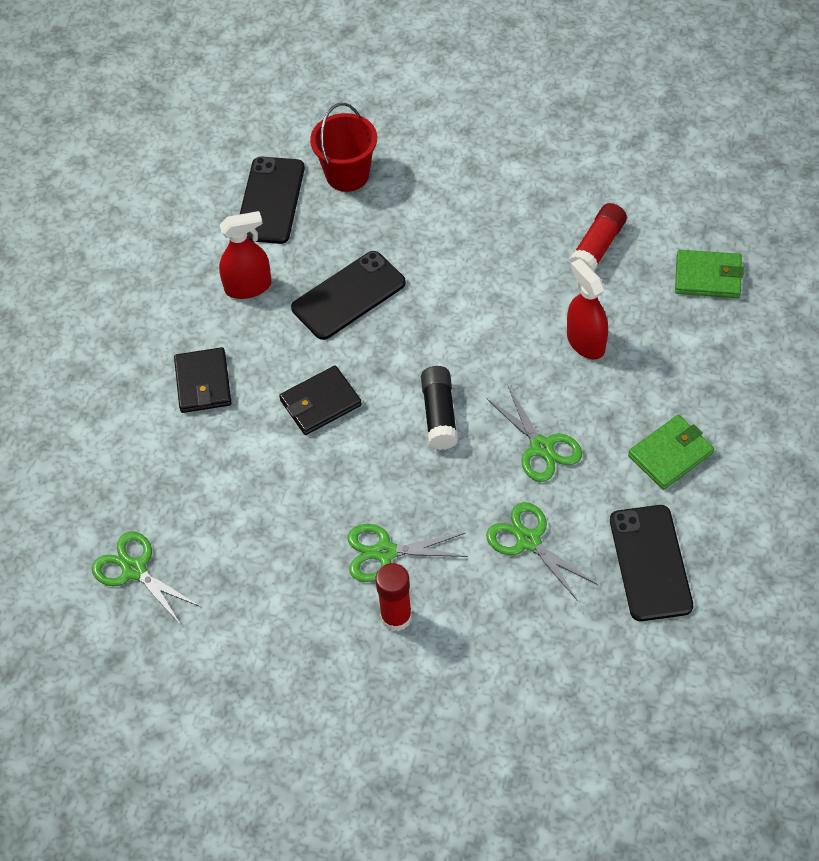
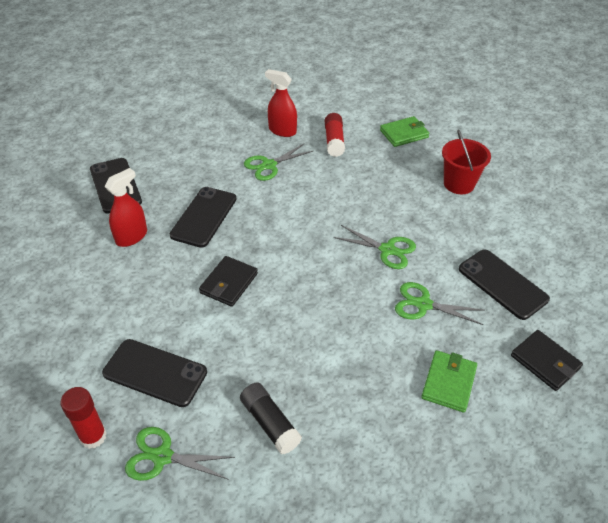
camera: 35 degrees left, 10 degrees down
black wallet [174,347,232,413] -> black wallet moved to [511,330,583,391]
red bucket [310,103,377,192] -> red bucket moved to [442,130,491,194]
green scissors [348,524,468,582] -> green scissors moved to [244,143,313,181]
red glue stick [376,563,412,631] -> red glue stick moved to [60,387,107,449]
black glue stick [421,366,458,450] -> black glue stick moved to [240,382,302,454]
red spray bottle [567,259,608,359] -> red spray bottle moved to [265,69,297,137]
green wallet [628,415,714,490] -> green wallet moved to [421,350,477,413]
none -> black phone [102,339,207,407]

